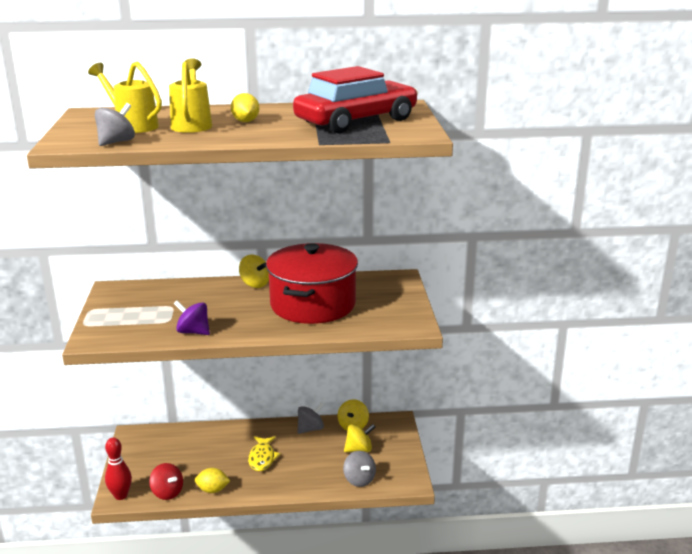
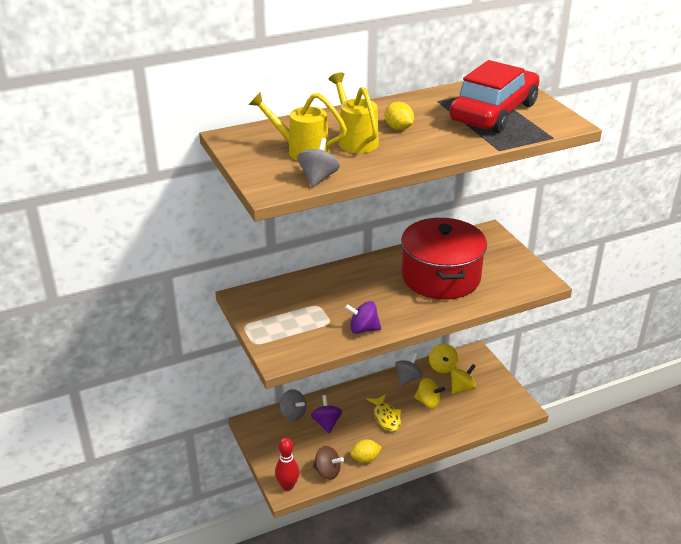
camera: 20 degrees left, 10 degrees up
red spinning top [149,463,183,500] -> brown spinning top [313,446,344,480]
yellow spinning top [239,255,269,288] -> yellow spinning top moved to [414,378,445,408]
grey spinning top [343,451,376,487] -> grey spinning top moved to [279,389,307,421]
none -> purple spinning top [311,395,342,433]

